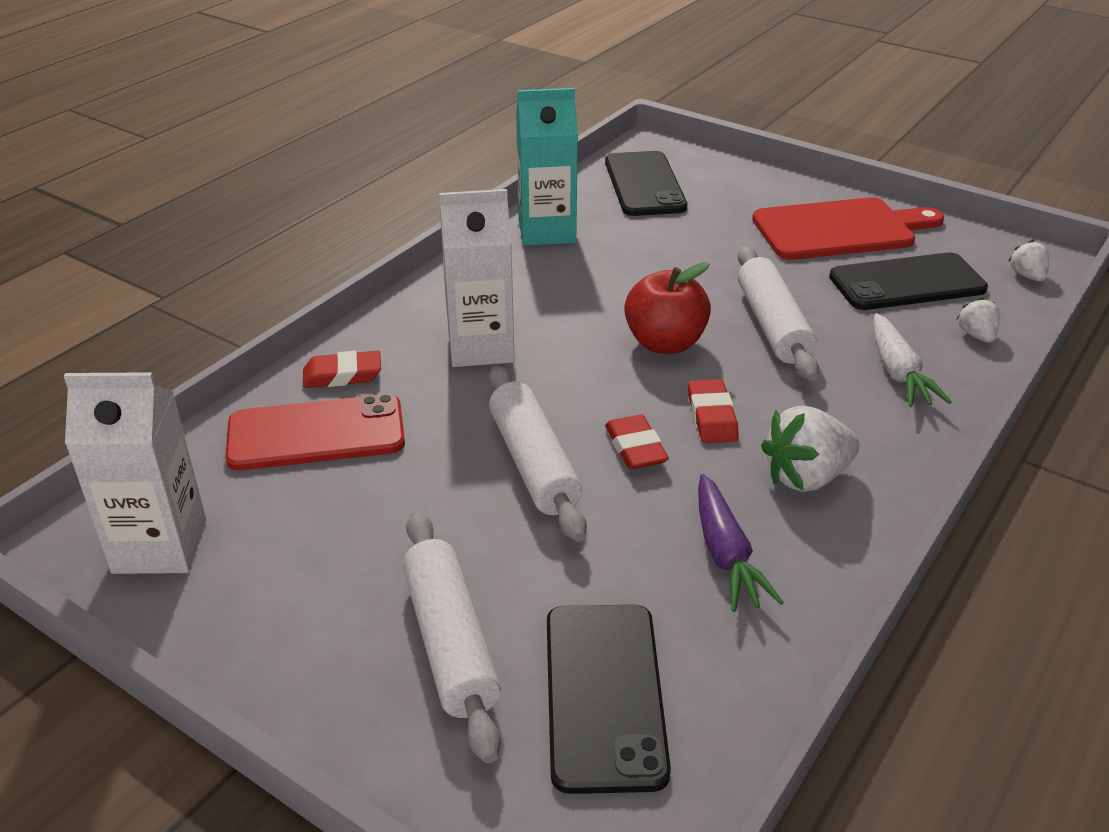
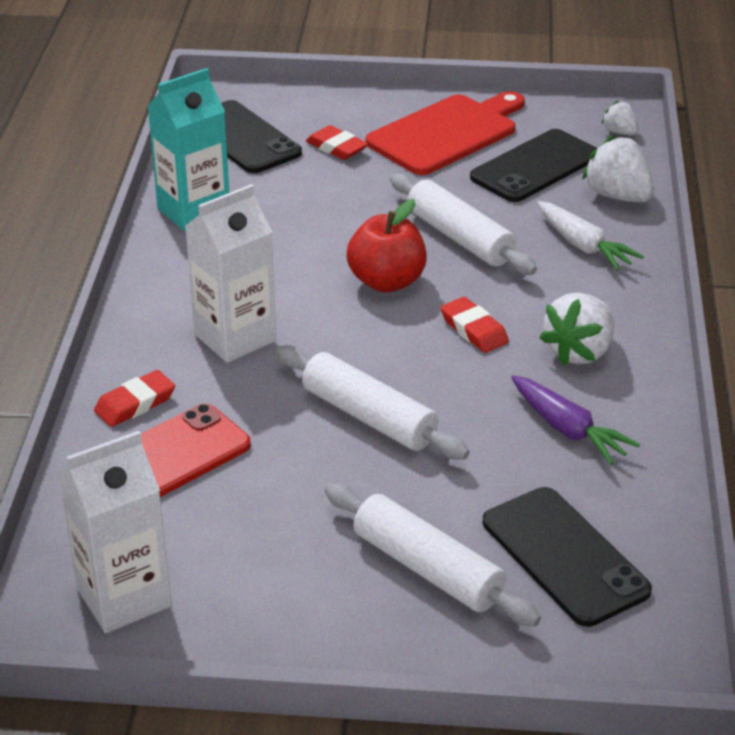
camera: 30 degrees left, 0 degrees up
red eraser [605,414,669,469] -> red eraser moved to [306,125,368,160]
white strawberry [957,297,1000,343] -> white strawberry [582,135,654,202], size x1.82

